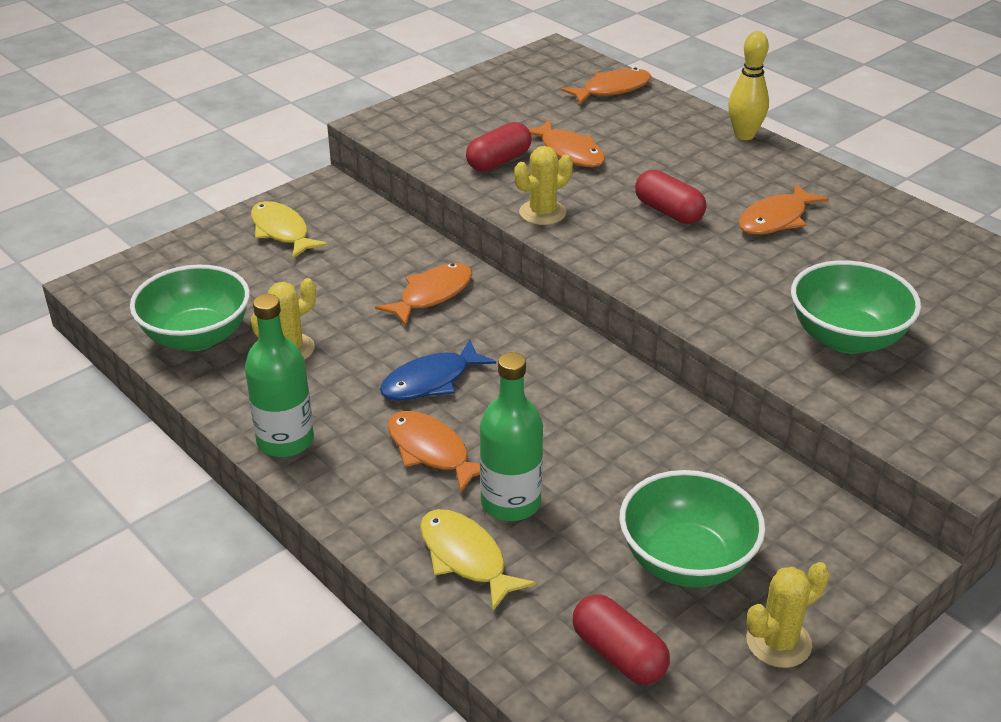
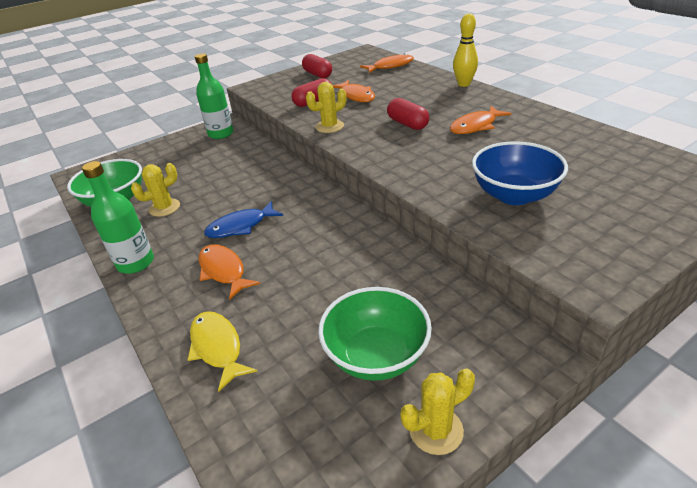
camera: 10 degrees right, 0 degrees up
yellow fish [251,201,328,258] -> none
orange fish [375,263,472,326] -> none
green bottle [480,352,543,521] -> green bottle moved to [195,53,234,139]
red capsule [573,594,670,684] -> red capsule moved to [302,54,332,78]
green bowl [791,260,921,354] -> blue bowl [472,141,568,205]

